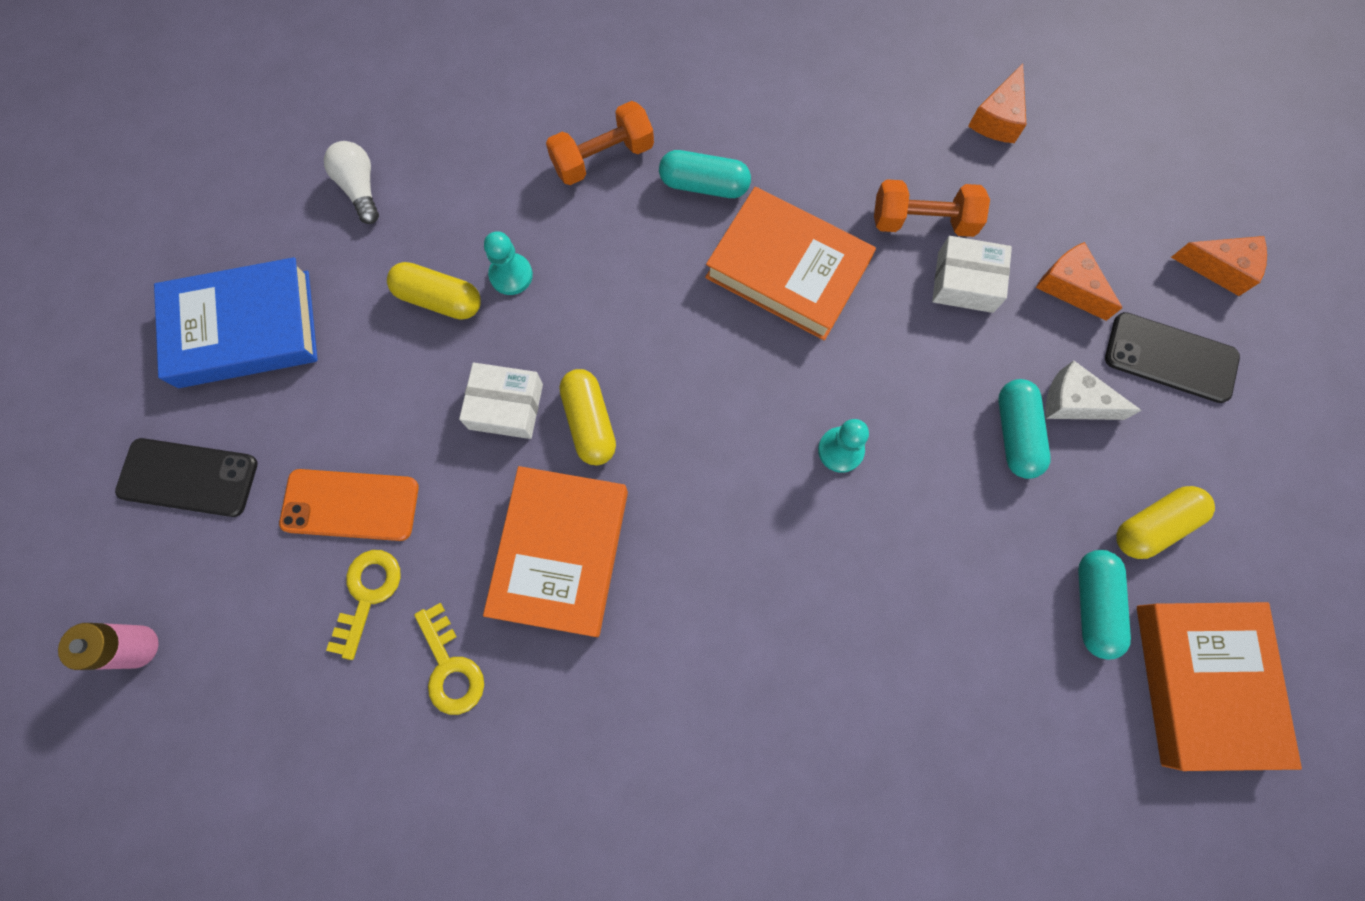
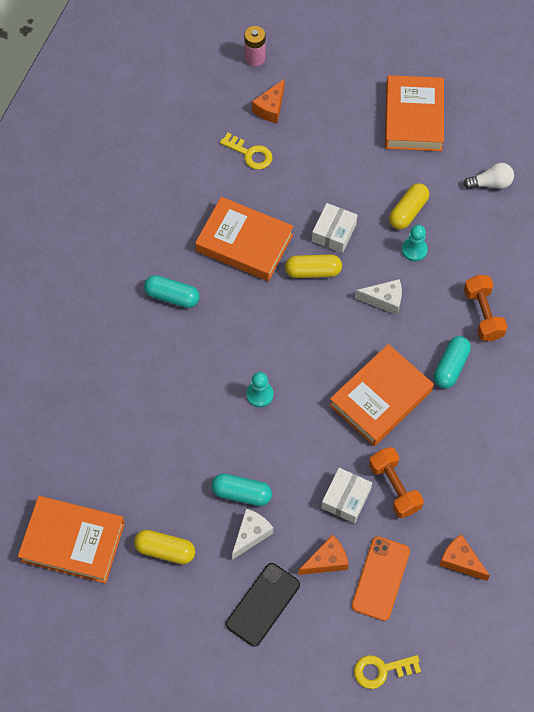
camera: 105 degrees right, 10 degrees down
black phone [115,438,258,517] -> none
blue book [154,257,318,388] -> orange book [385,75,444,151]
orange phone [279,469,419,541] -> orange phone moved to [352,536,410,621]
yellow key [414,603,484,715] -> yellow key moved to [354,655,421,689]
orange dumbbell [874,179,990,237] -> orange dumbbell turned 45 degrees counterclockwise [369,447,424,518]
turquoise capsule [1078,550,1131,660] -> turquoise capsule moved to [144,275,200,308]
yellow capsule [1116,486,1215,559] -> yellow capsule turned 60 degrees counterclockwise [134,530,195,564]
orange cheese [1171,236,1267,296] -> orange cheese moved to [252,79,285,123]
none -> white cheese [355,279,402,315]

